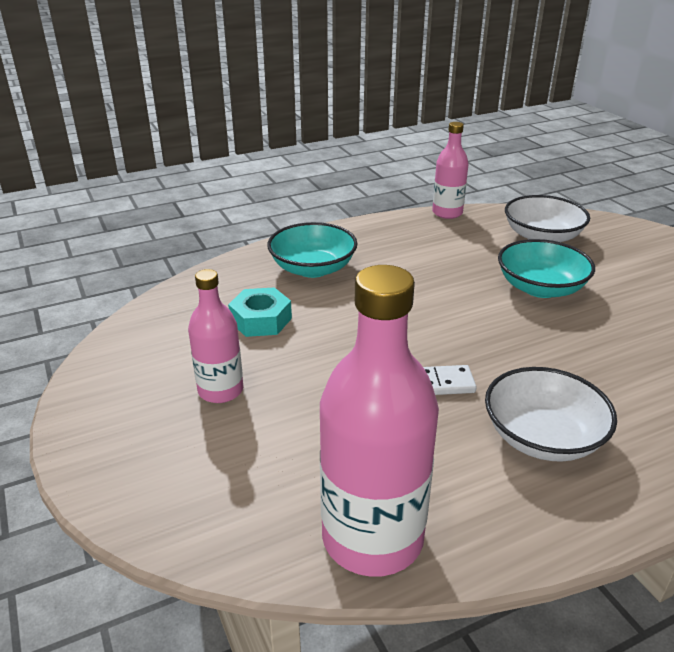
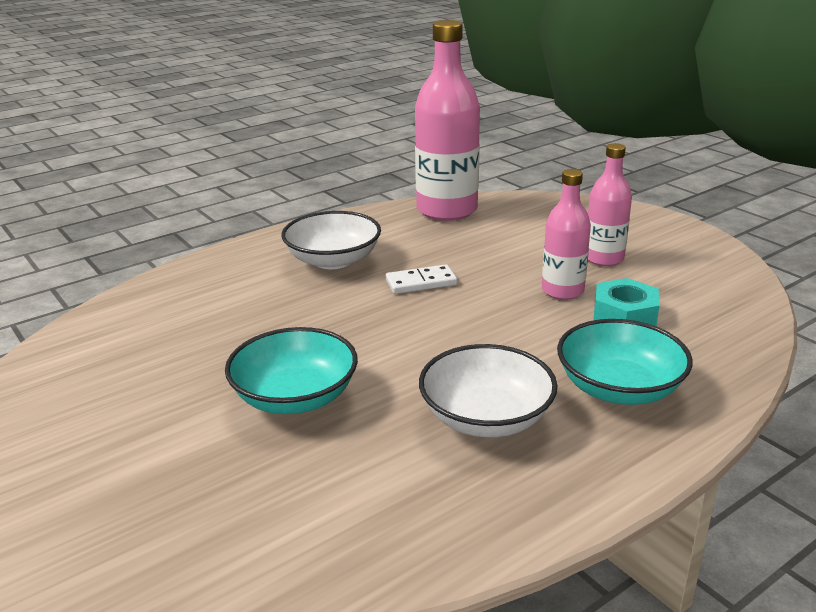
camera: 170 degrees right, 5 degrees down
pink bottle [432,122,469,219] -> pink bottle moved to [542,169,591,300]
white bowl [505,195,590,242] -> white bowl moved to [419,344,558,437]

